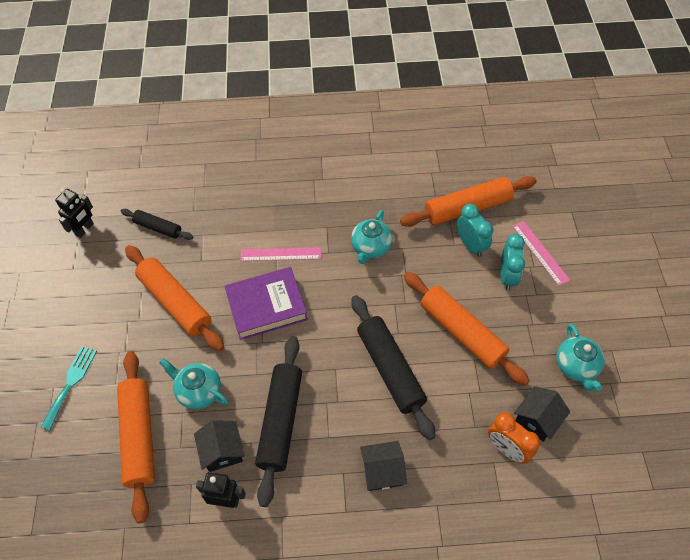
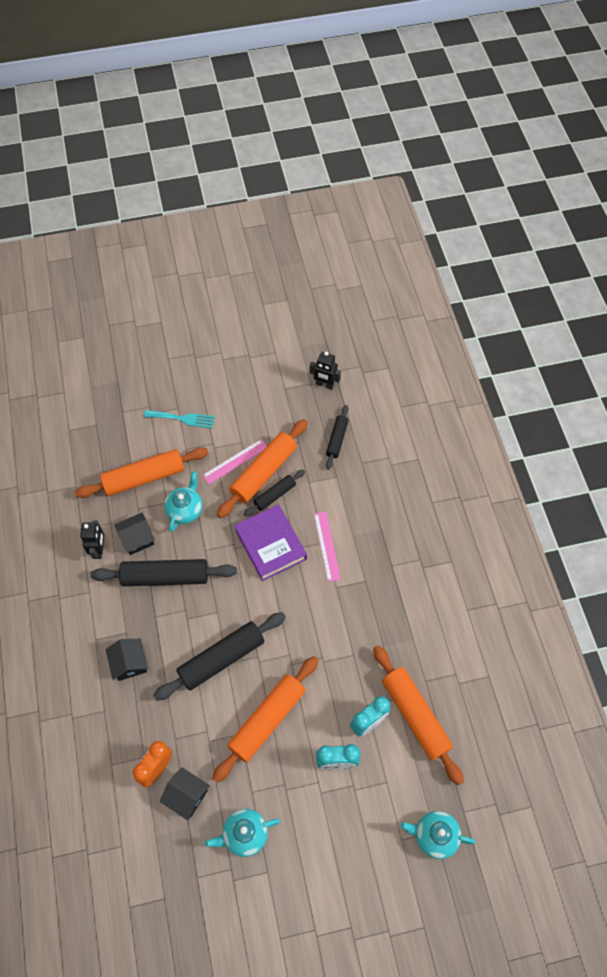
camera: 80 degrees right, 5 degrees up
turquoise teapot [351,210,392,264] -> turquoise teapot moved to [401,811,476,859]
pink ruler [512,221,570,286] -> pink ruler moved to [202,439,267,484]
none -> black rolling pin [244,470,305,517]

